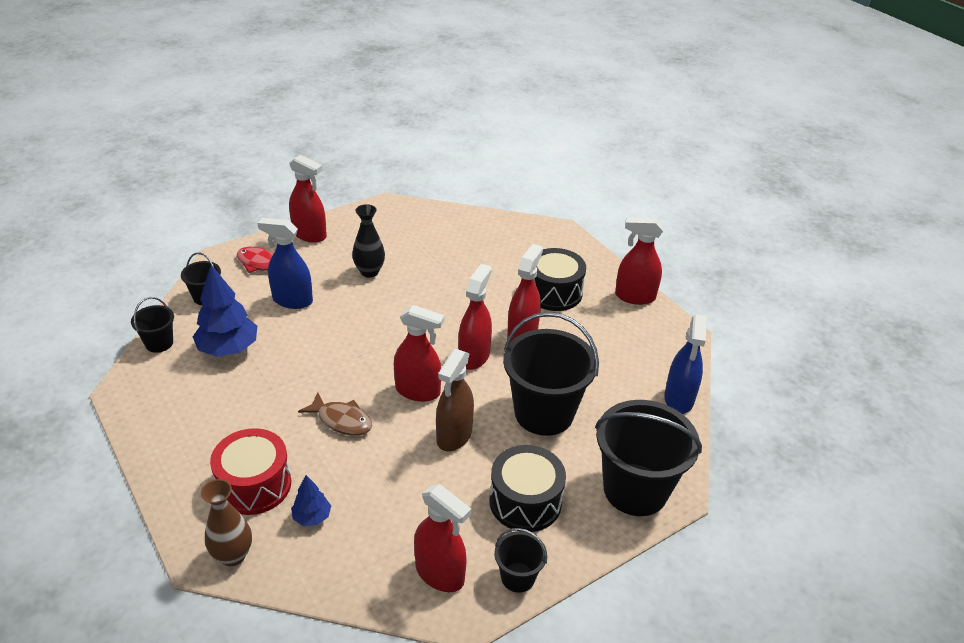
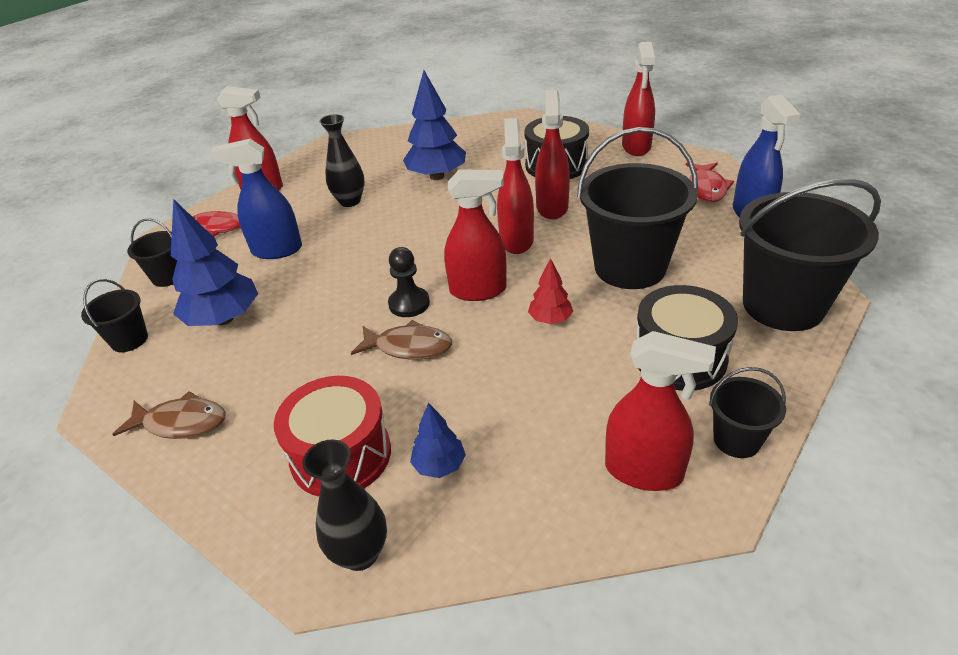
camera: 15 degrees left, 0 degrees up
brown vase [201,479,252,566] -> black vase [302,439,387,571]
brown spray bottle [436,349,474,452] -> red tree [528,258,573,324]
red spray bottle [615,217,663,305] -> red spray bottle turned 75 degrees counterclockwise [622,42,655,156]
none -> brown fish [112,391,226,439]
none -> black pawn [388,247,430,317]
none -> blue tree [403,70,466,180]
none -> red fish [686,162,734,202]

